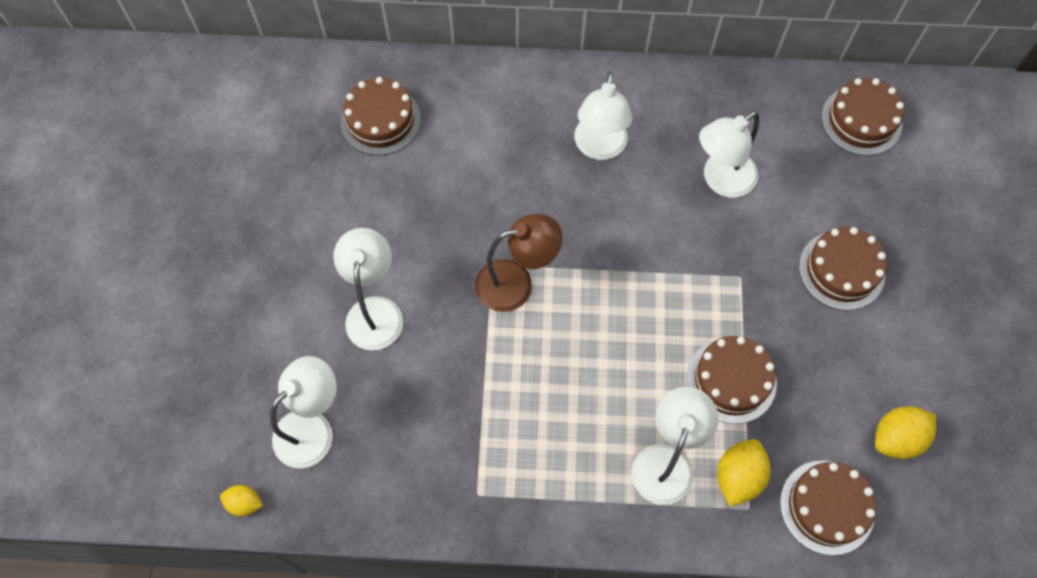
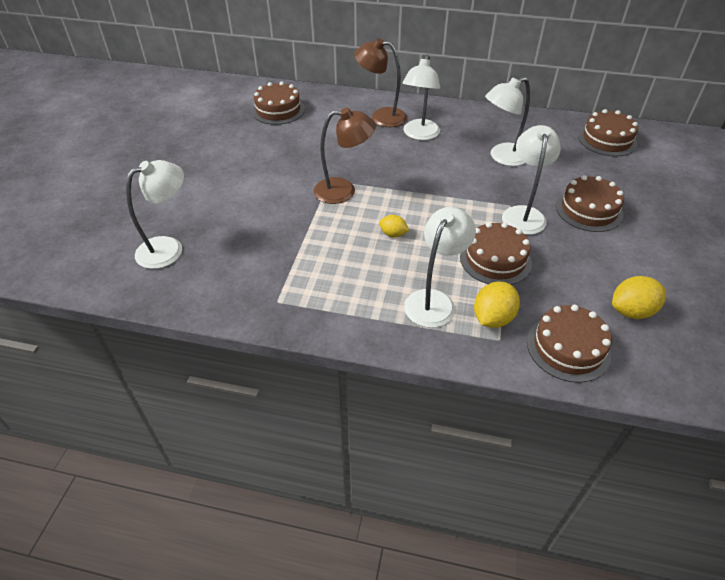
camera: 10 degrees right, 20 degrees down
yellow lemon [220,485,263,517] -> yellow lemon moved to [379,215,409,237]
white lamp [333,228,403,351] -> white lamp moved to [502,125,561,235]
none -> brown lamp [354,38,407,127]

